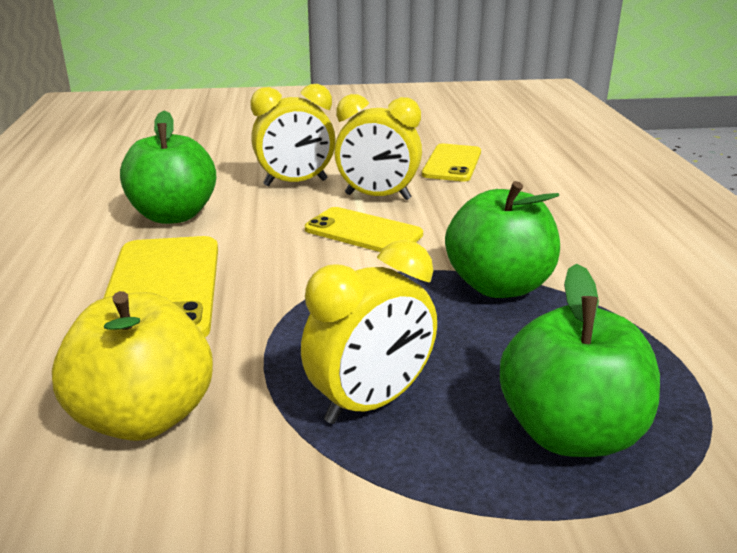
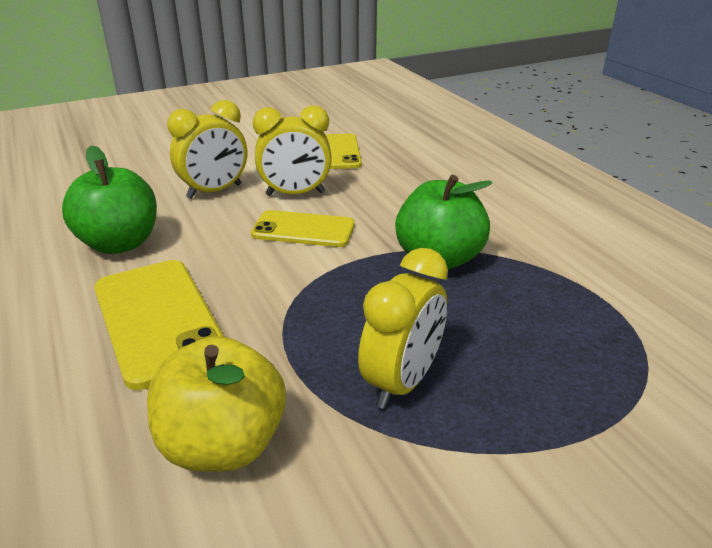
camera: 20 degrees left, 5 degrees up
green apple [500,263,660,457] -> none

